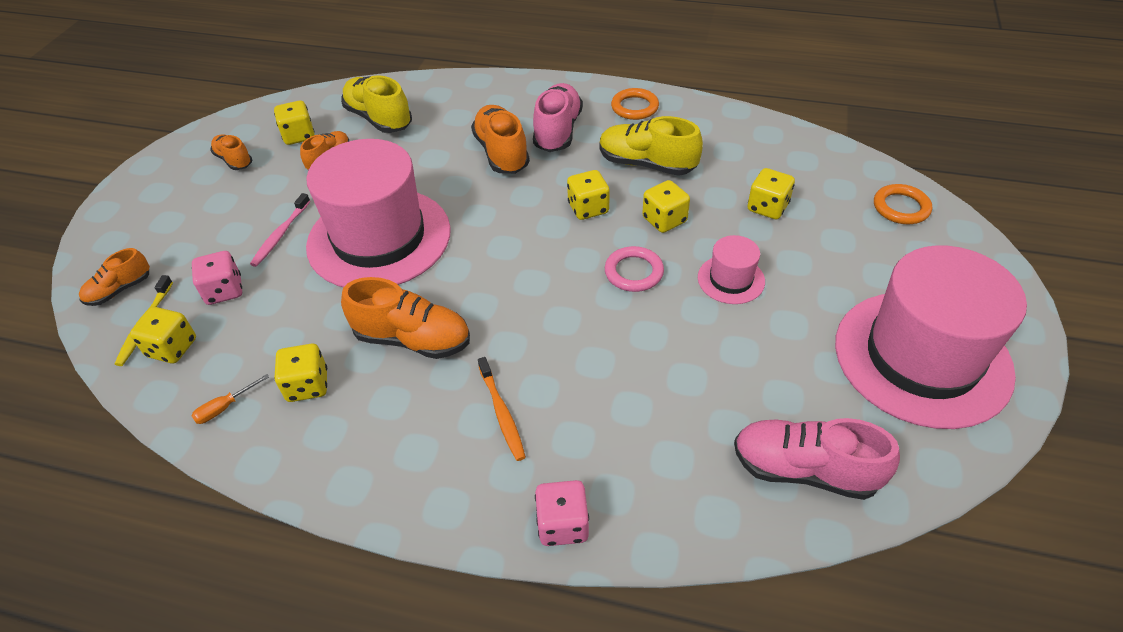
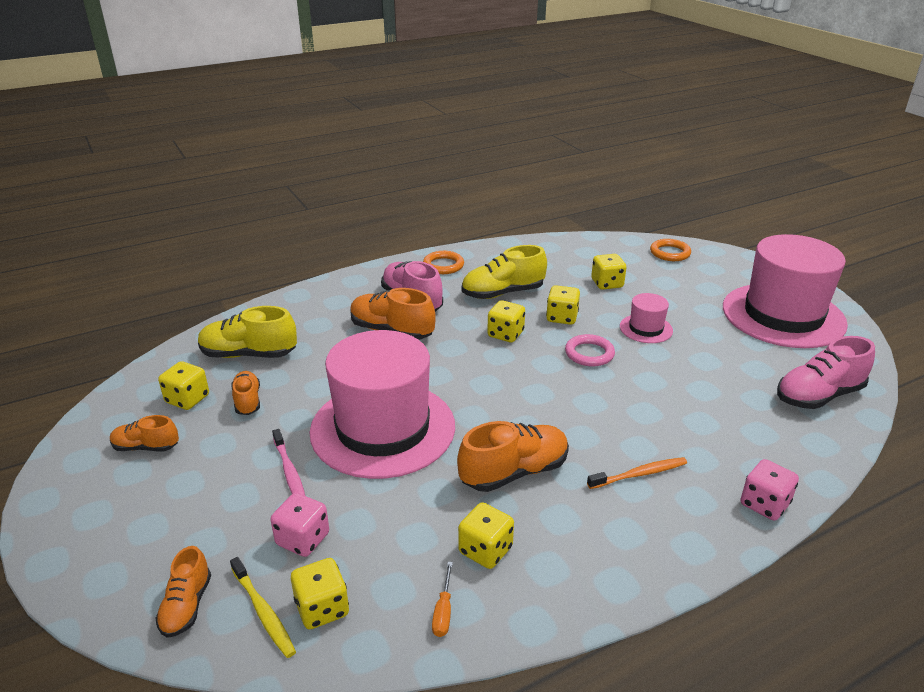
camera: 45 degrees left, 15 degrees down
orange toothbrush [478,357,526,461] -> orange toothbrush turned 45 degrees counterclockwise [587,457,687,489]

